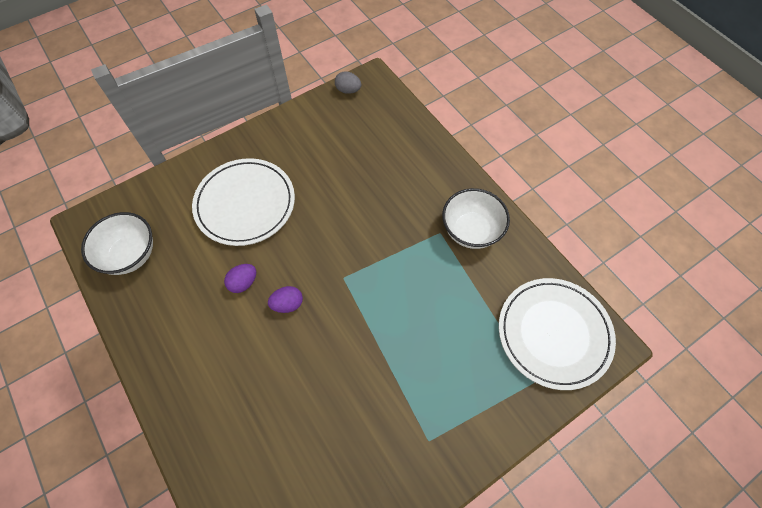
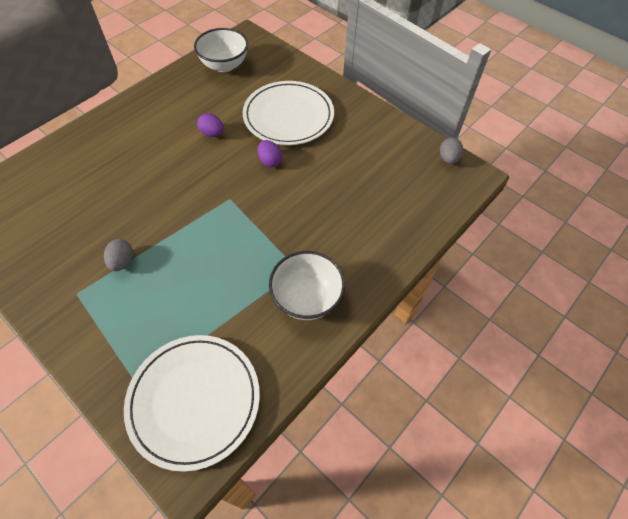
camera: 75 degrees right, 5 degrees down
purple egg [268,286,303,313] -> purple egg moved to [258,140,282,167]
none -> grey egg [104,239,133,271]

